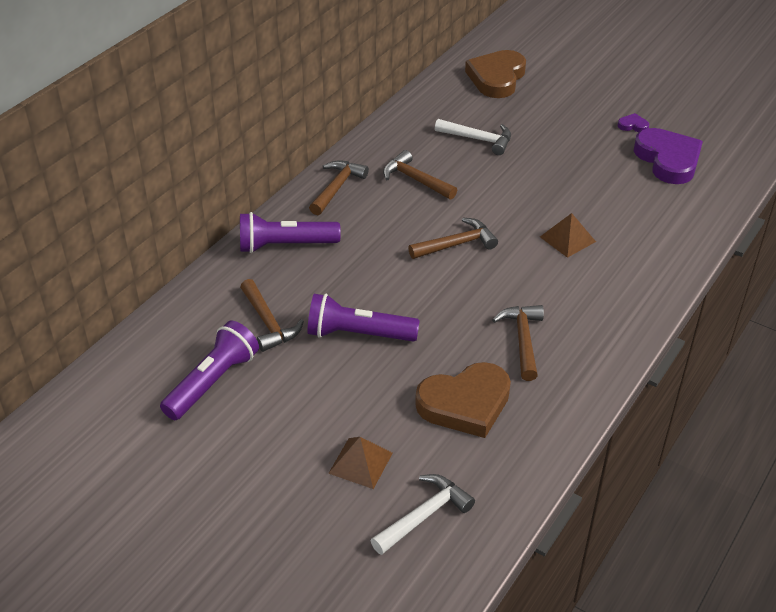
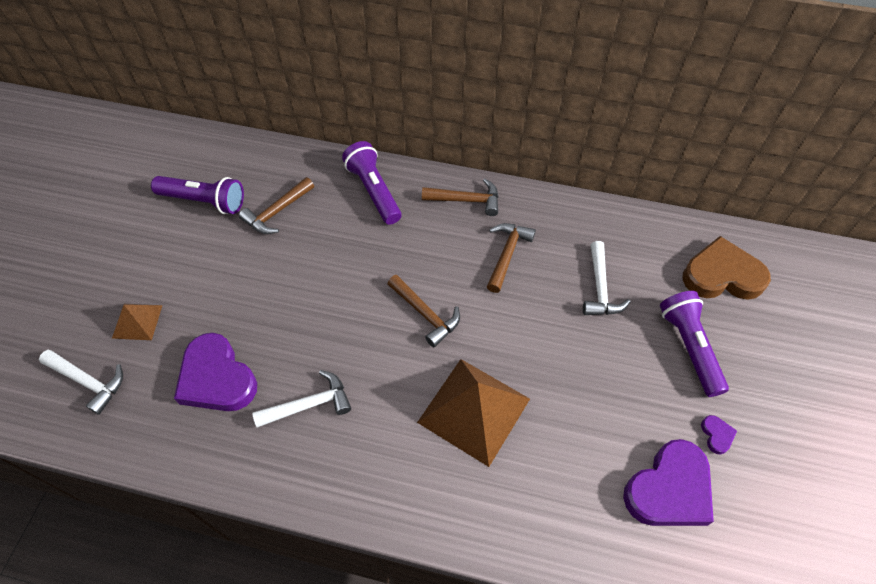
camera: 70 degrees right, 15 degrees up
purple flashlight [307,294,420,342] -> purple flashlight moved to [660,291,729,397]
brown heart [415,362,511,438] -> purple heart [174,333,257,411]
brown hammer [492,305,544,381] -> white hammer [252,370,351,428]
brown pyramid [540,213,596,258] -> brown pyramid [417,359,530,467], size x1.91

